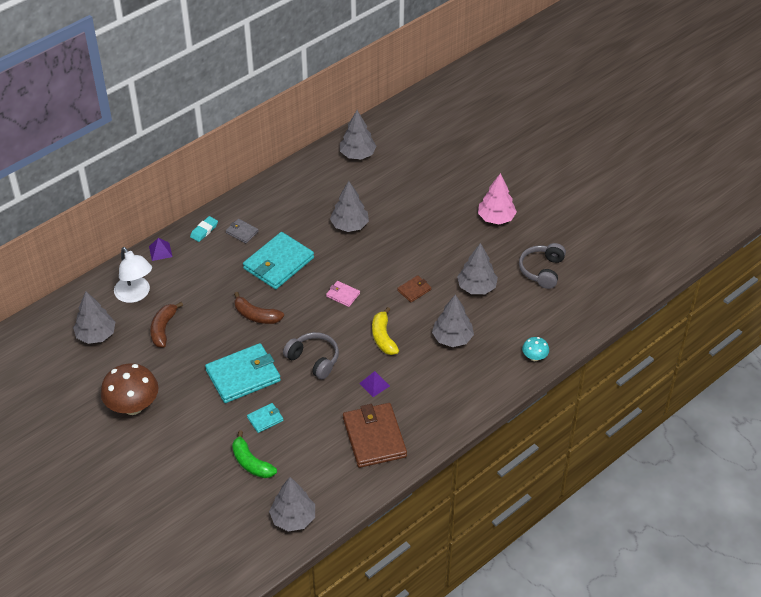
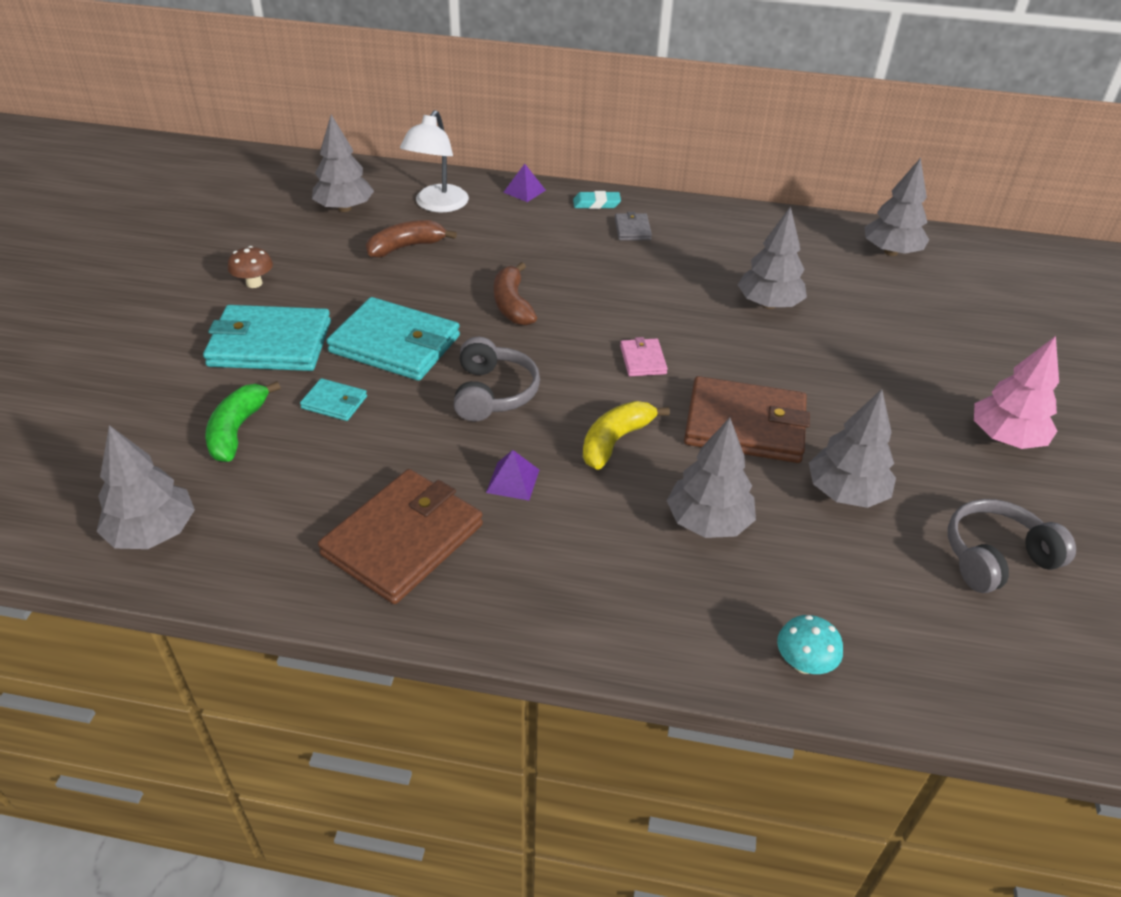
camera: 50 degrees right, 5 degrees down
brown mushroom [101,363,158,415] -> brown mushroom [228,246,273,288], size x0.49
turquoise wallet [243,232,314,289] -> turquoise wallet moved to [203,305,331,371]
brown wallet [397,275,431,302] -> brown wallet [684,376,810,463], size x2.14

